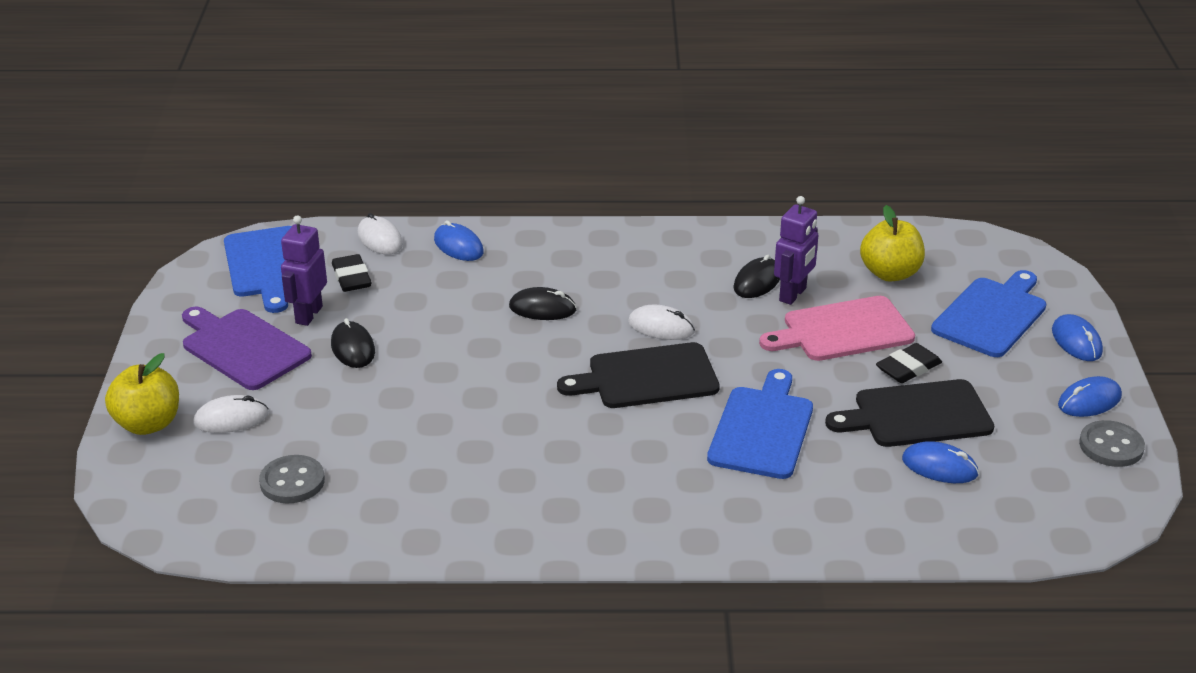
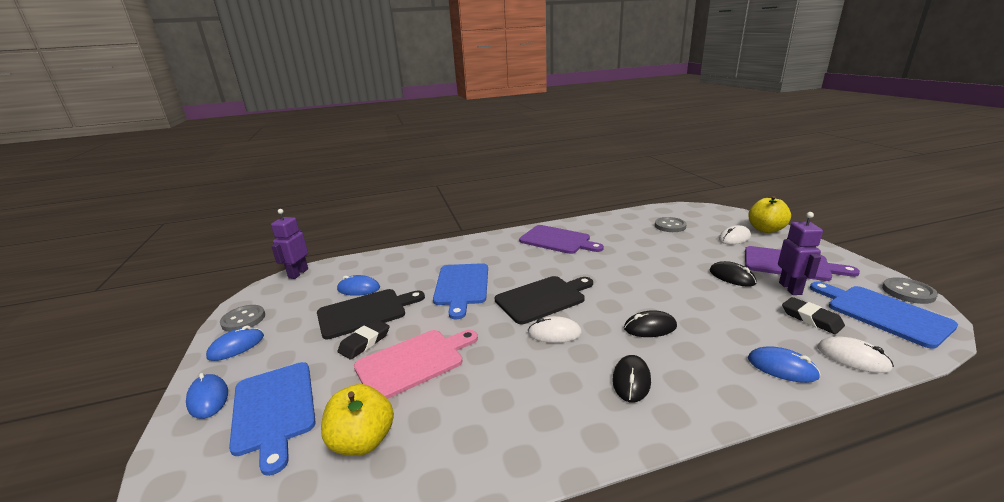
camera: 165 degrees right, 10 degrees down
black mouse [733,255,780,298] -> black mouse moved to [613,355,651,403]
purple robot [774,196,818,305] -> purple robot moved to [271,209,308,279]
blue cutting board [931,270,1046,357] -> blue cutting board turned 45 degrees counterclockwise [229,362,316,476]
none -> purple cutting board [519,225,604,254]
none -> grey button [882,277,938,304]

